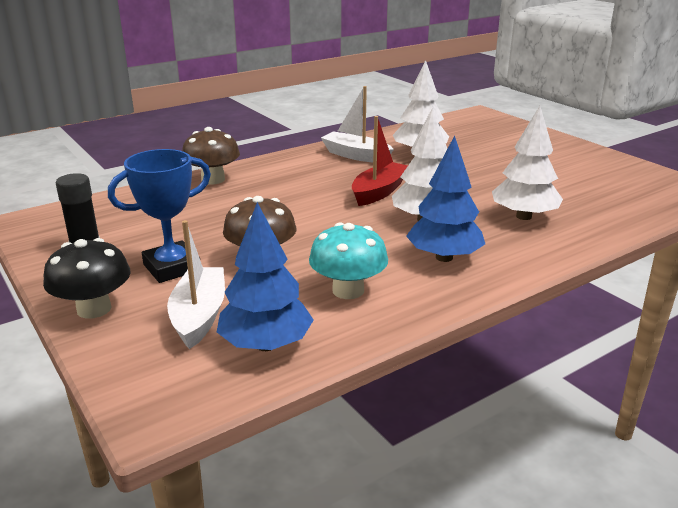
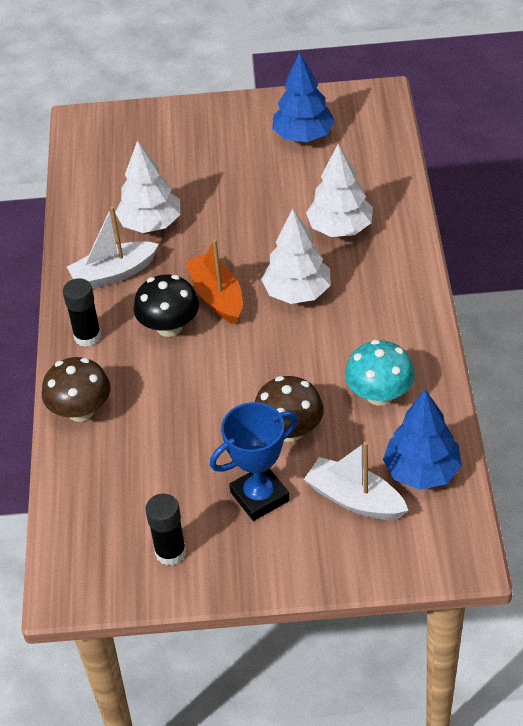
camera: 55 degrees left, 20 degrees up
black mushroom [43,238,131,319] -> black mushroom moved to [133,274,199,337]
blue trophy [108,149,211,283] -> blue trophy turned 60 degrees clockwise [210,402,298,521]
red boat [352,116,408,206] -> orange boat [185,239,243,324]
blue tree [406,135,485,262] -> blue tree moved to [272,52,335,142]
none -> black glue stick [63,278,101,347]

